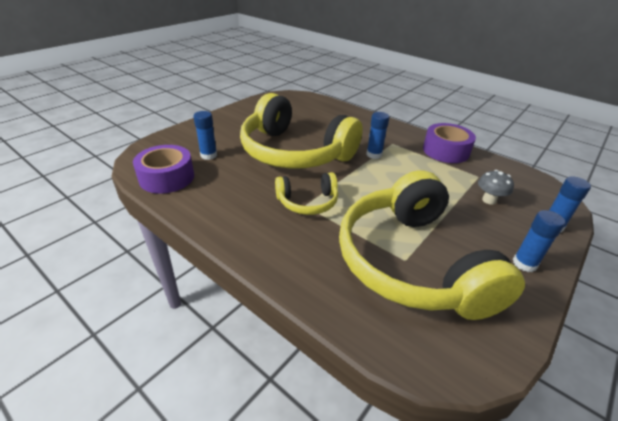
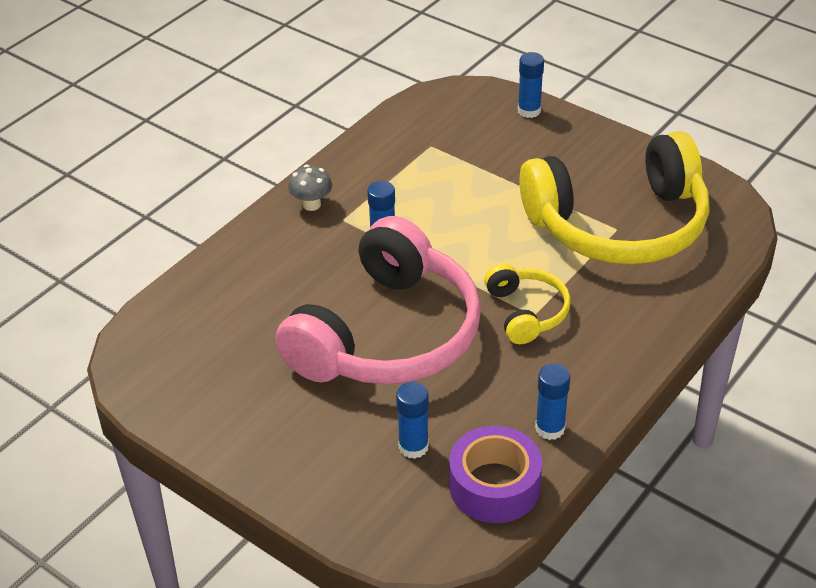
camera: 90 degrees left, 5 degrees up
yellow headphones [240,93,363,168] -> pink headphones [275,216,481,384]
purple tape [423,123,476,163] -> none
grey mushroom [478,170,514,205] -> grey mushroom moved to [288,165,332,211]
blue glue stick [513,210,565,272] -> blue glue stick moved to [535,363,570,440]

